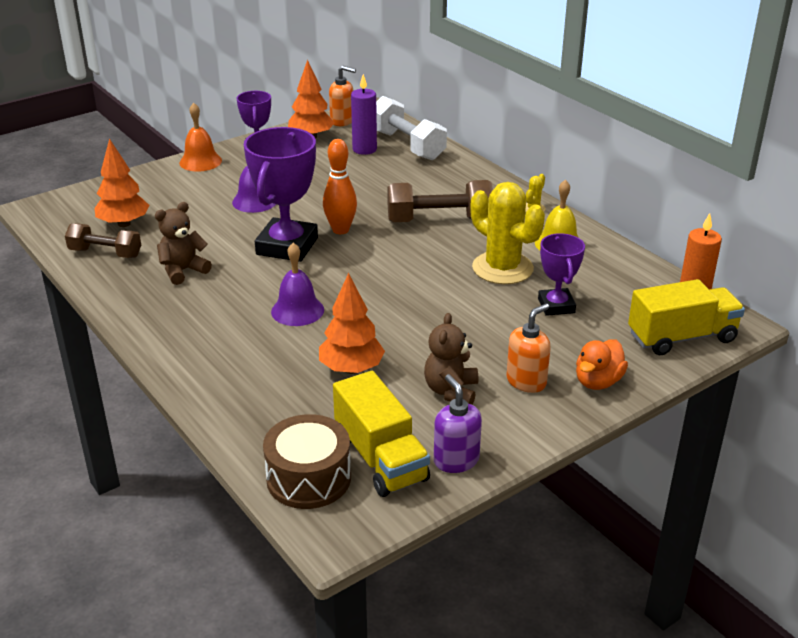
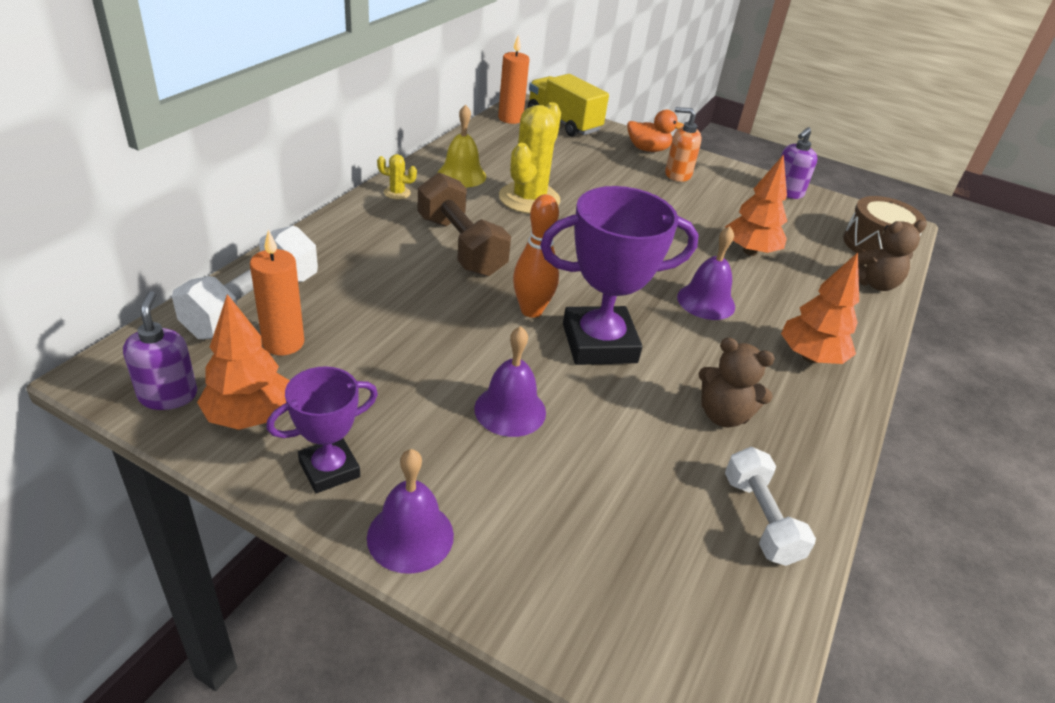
camera: 120 degrees left, 5 degrees up
brown dumbbell [65,223,141,258] -> white dumbbell [725,447,816,566]
orange tree [94,138,150,227] -> orange tree moved to [781,252,859,364]
orange bell [179,103,222,172] -> purple bell [367,449,454,574]
orange soap dispenser [329,65,356,126] -> purple soap dispenser [123,291,197,410]
yellow truck [333,371,430,497] -> none
purple candle [351,74,377,155] -> orange candle [250,229,304,355]
brown teddy bear [424,313,478,405] -> brown teddy bear moved to [858,220,927,291]
purple trophy [538,233,585,316] -> none

